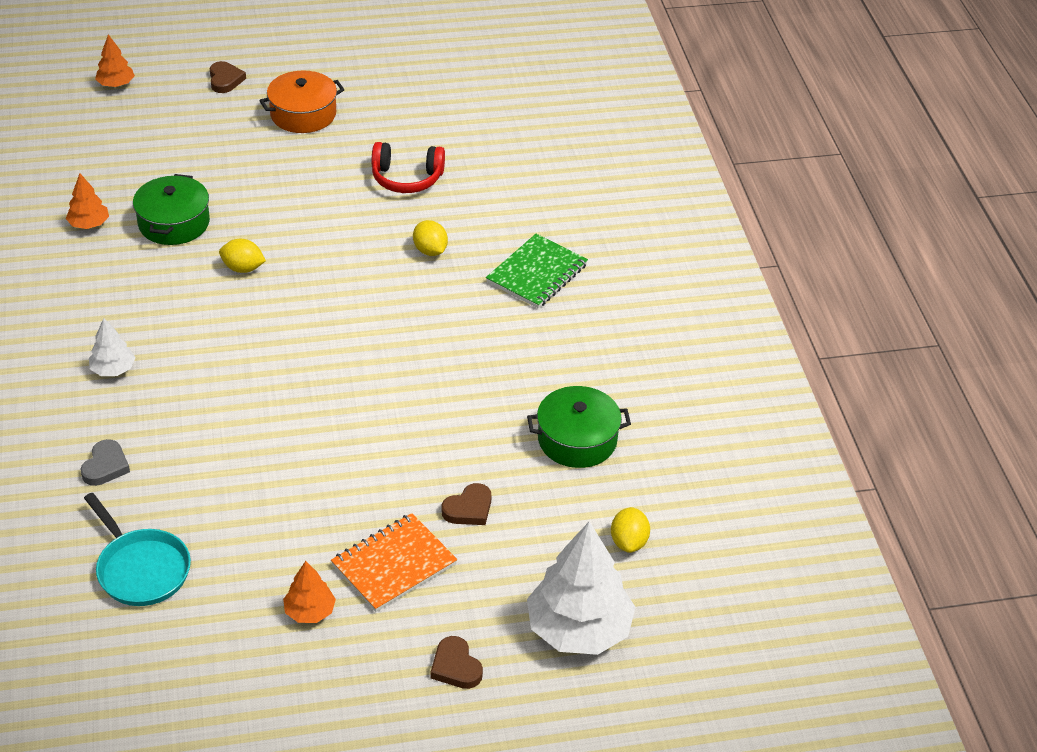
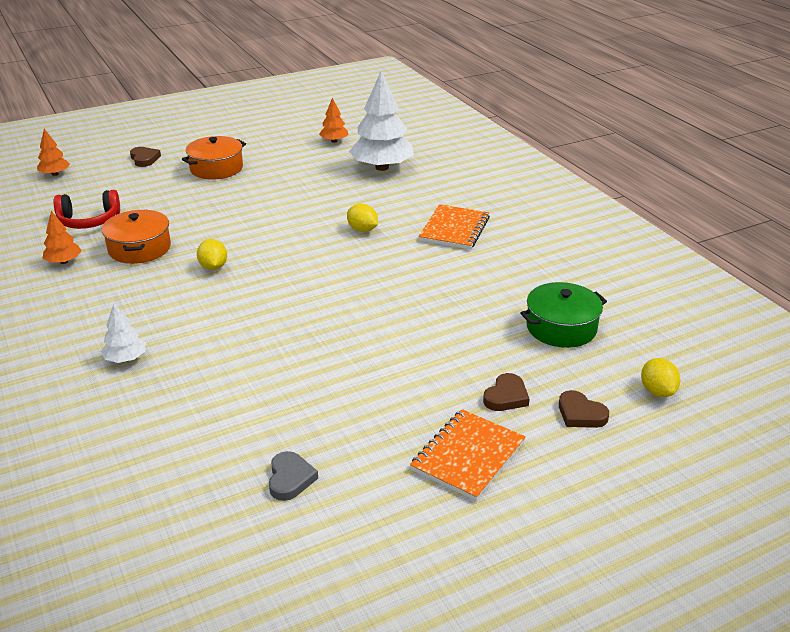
camera: 15 degrees left, 10 degrees down
grey heart [80,439,130,486] -> grey heart moved to [269,451,318,501]
turquoise pan [84,493,191,606] -> none
green pot [133,174,210,245] -> orange pot [102,210,171,264]
yellow lemon [219,239,266,273] -> yellow lemon turned 75 degrees clockwise [197,239,227,270]
orange tree [283,561,336,623] -> orange tree moved to [319,98,349,143]
red headphones [372,142,445,193] -> red headphones moved to [54,190,120,229]
brown heart [431,636,483,689] -> brown heart moved to [559,390,609,428]
green notebook [486,234,588,309] -> orange notebook [419,204,490,250]
white tree [527,521,635,655] -> white tree moved to [349,71,414,171]

